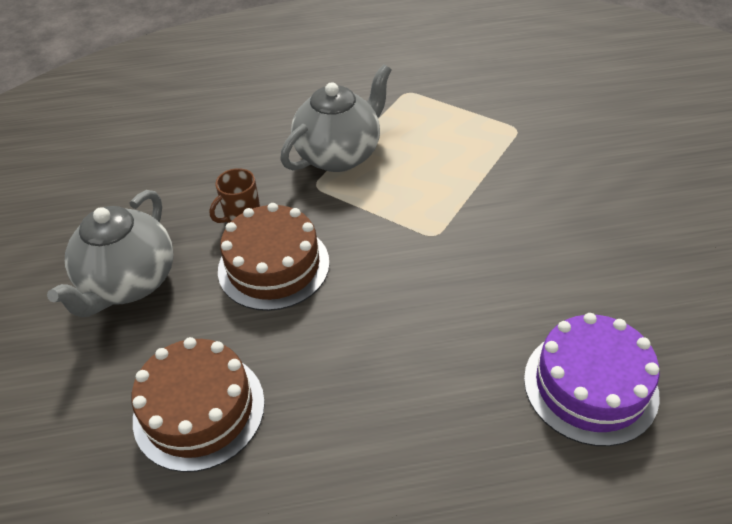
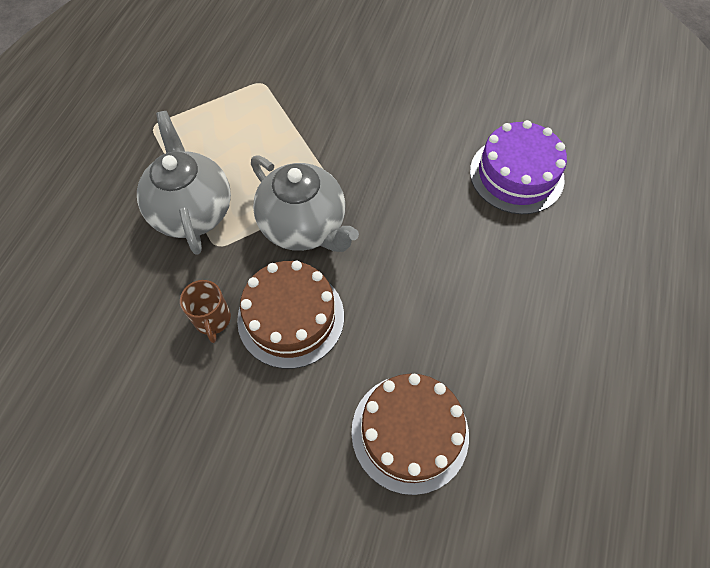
camera: 65 degrees left, 15 degrees up
grey teapot [47,190,173,317] -> grey teapot moved to [251,155,359,252]

